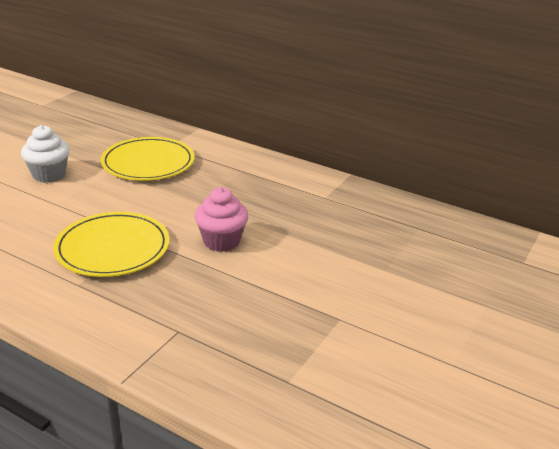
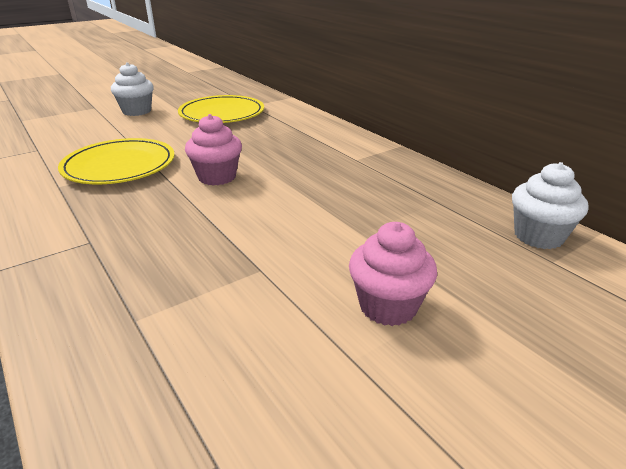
camera: 25 degrees right, 0 degrees up
none -> pink cupcake [349,222,437,326]
none -> white cupcake [512,162,588,249]

